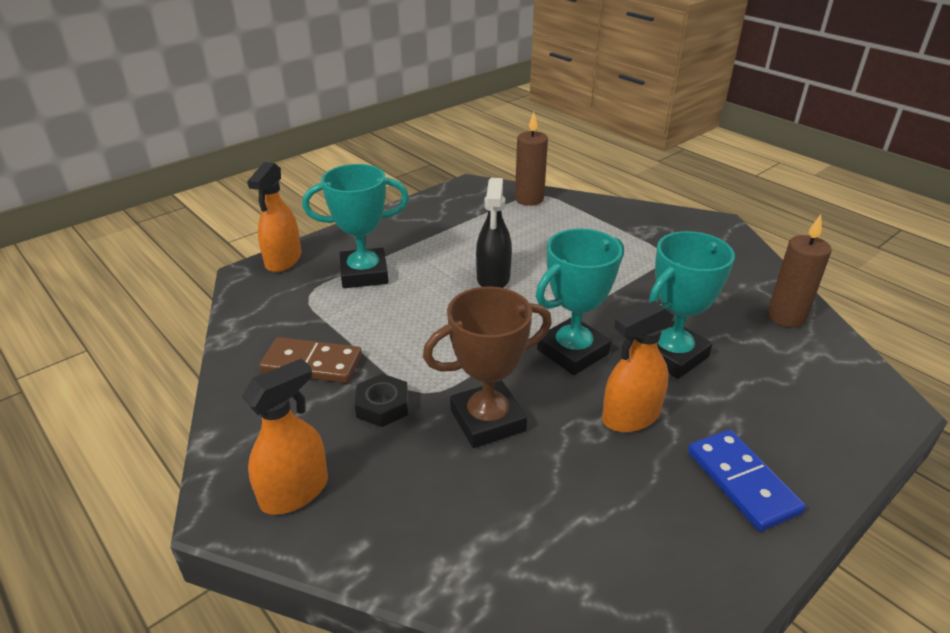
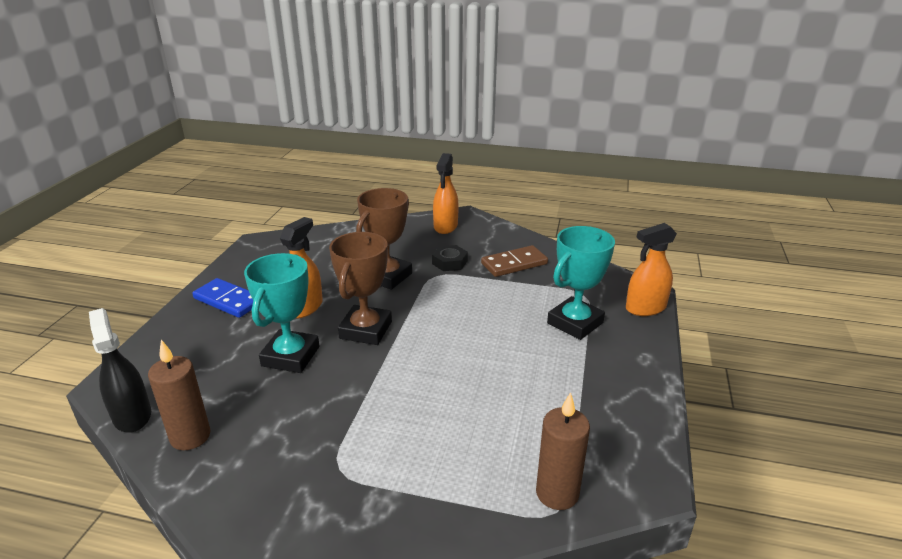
camera: 145 degrees right, 5 degrees down
orange spray bottle [247,162,301,272] -> orange spray bottle turned 90 degrees counterclockwise [626,223,677,316]
black spray bottle [476,178,512,288] -> black spray bottle moved to [89,308,151,433]
turquoise trophy [536,228,624,375] -> brown trophy [329,232,392,345]

